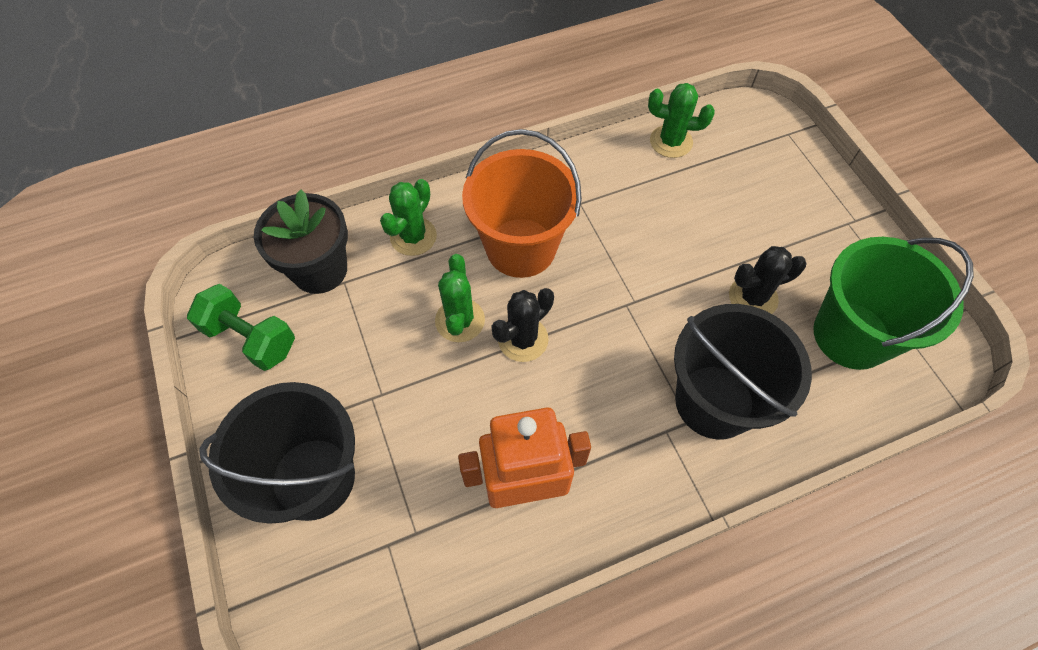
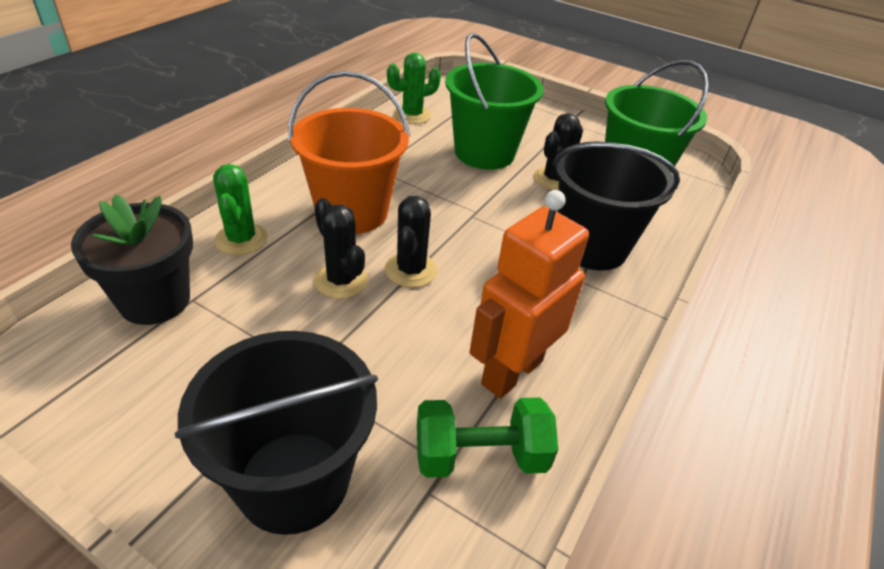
camera: 40 degrees left, 20 degrees down
green dumbbell [187,284,295,371] -> green dumbbell moved to [417,397,558,478]
green cactus [435,254,485,342] -> black cactus [314,198,369,299]
none -> green bucket [445,33,544,170]

